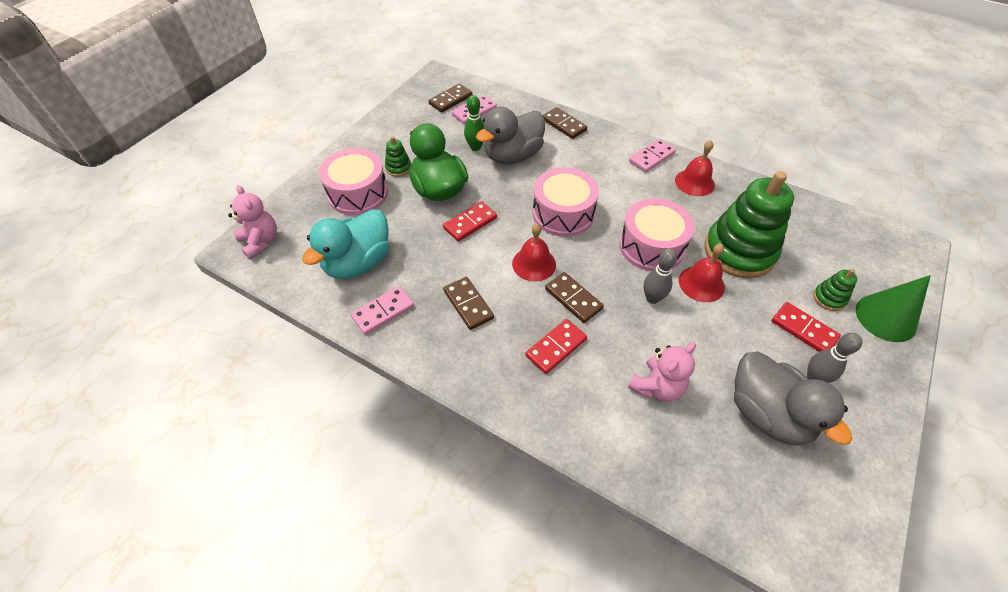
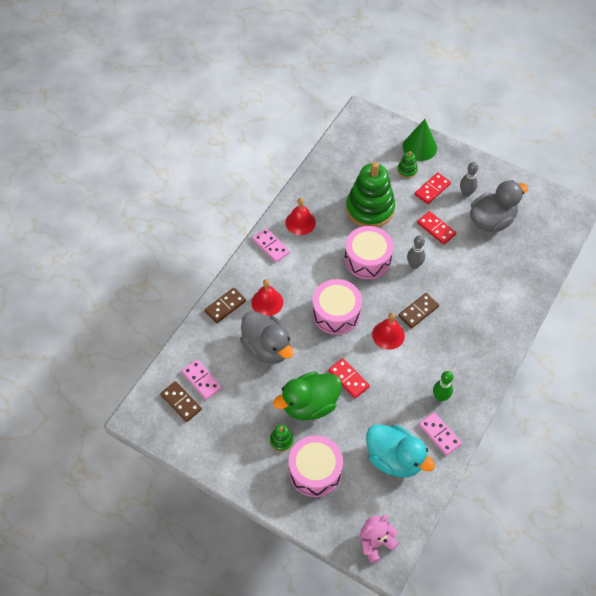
camera: 90 degrees left, 5 degrees up
brown domino [443,277,494,330] -> none
green bowling pin [464,95,484,151] -> green bowling pin moved to [433,371,453,402]
red domino [525,319,587,374] -> red domino moved to [417,211,456,245]
pink teddy bear [628,343,696,402] -> none
red bell [679,244,725,302] -> red bell moved to [251,279,283,316]

